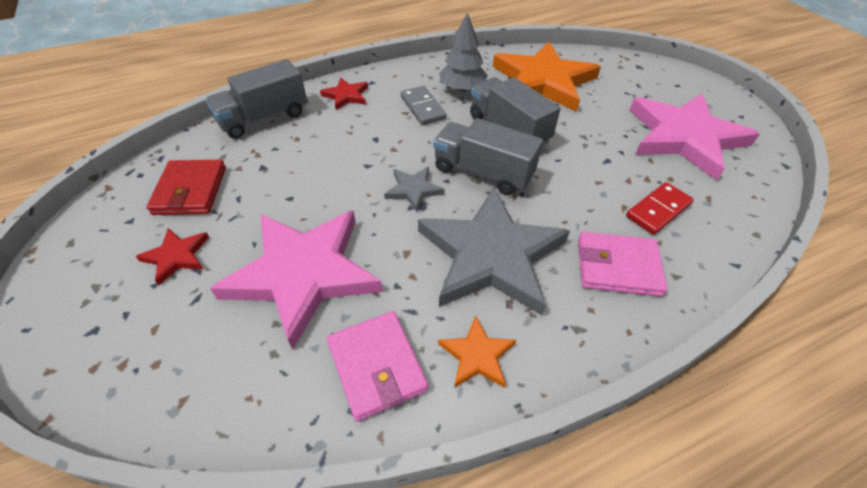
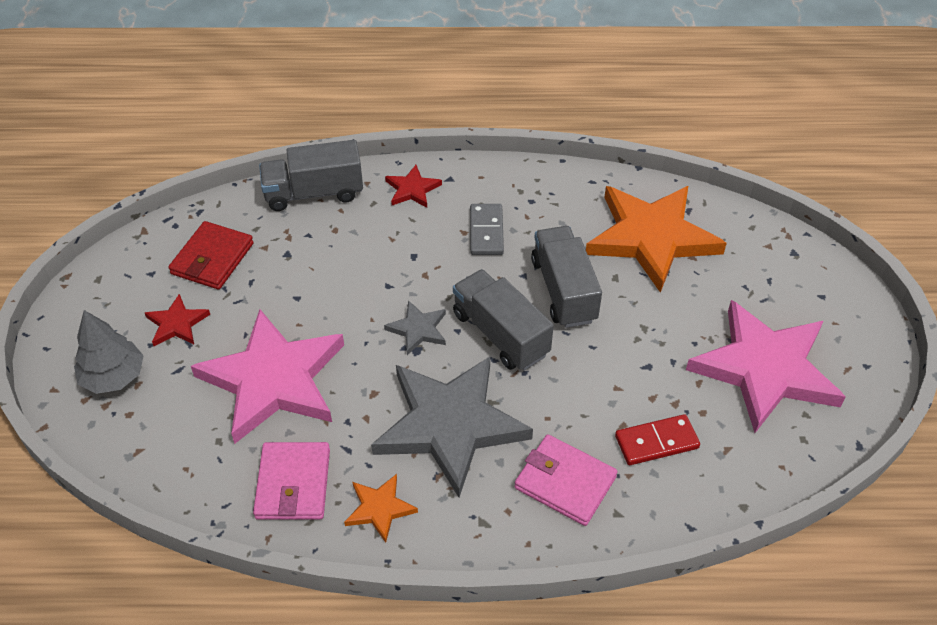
camera: 25 degrees right, 0 degrees up
grey tree [439,12,488,92] -> grey tree moved to [74,310,144,394]

